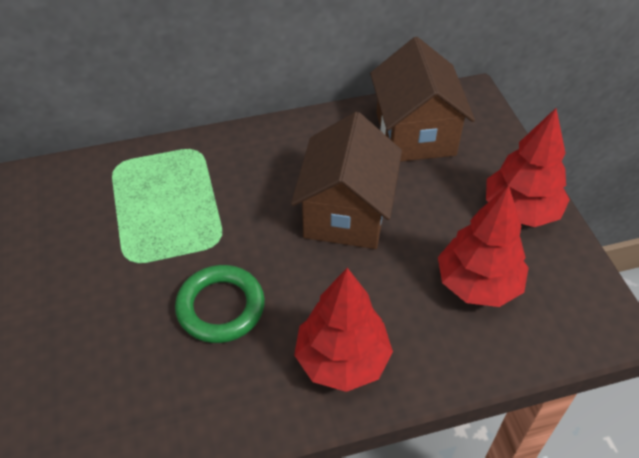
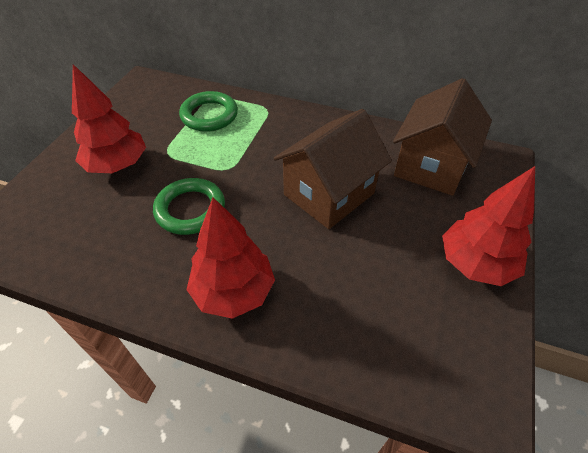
camera: 35 degrees right, 0 degrees up
red tree [438,185,529,307] -> red tree moved to [72,64,146,173]
none -> green ring [179,91,238,132]

